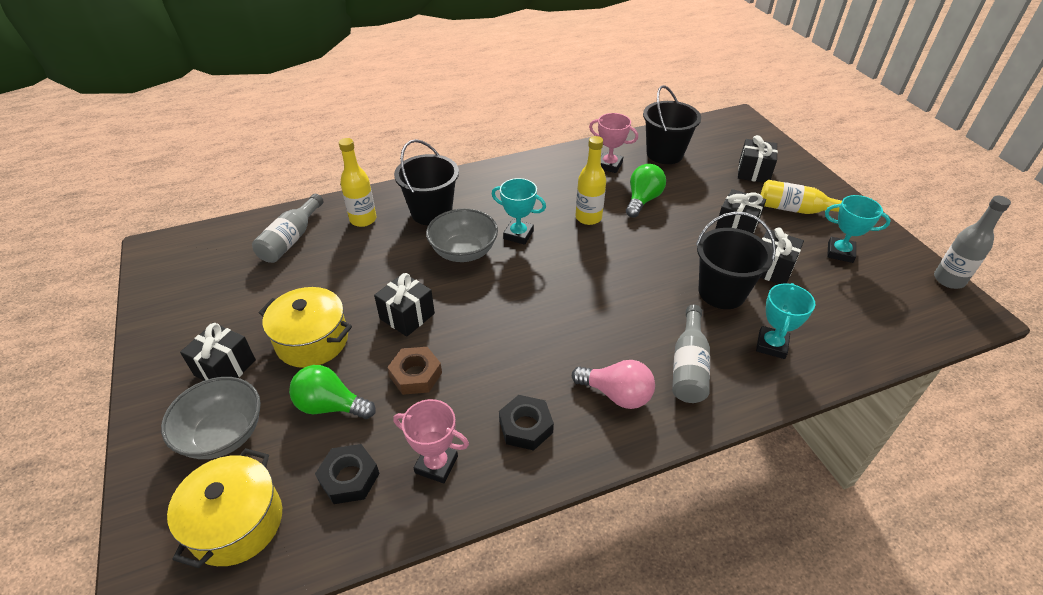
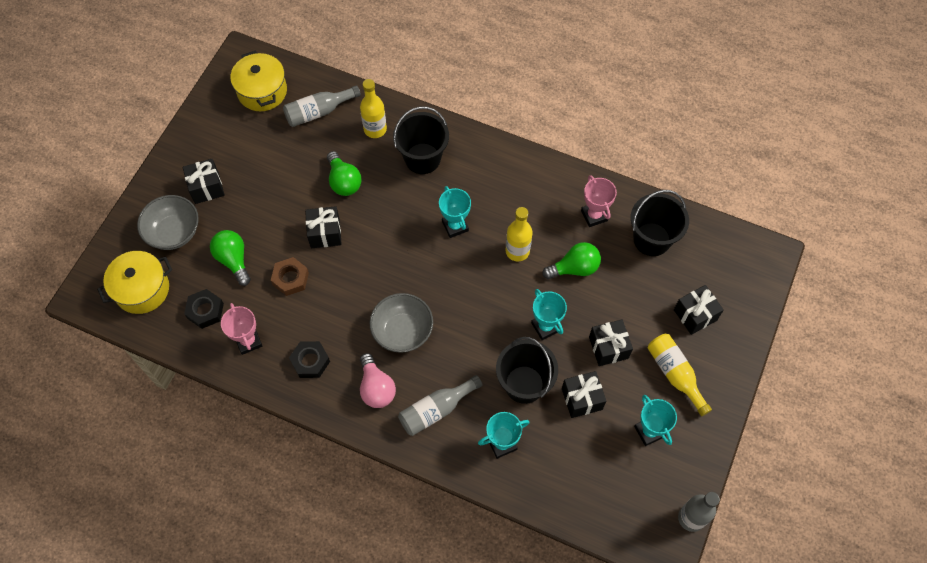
camera: 45 degrees right, 20 degrees up
yellow pot [259,287,352,368] -> yellow pot moved to [230,50,287,111]
grey bowl [426,209,498,262] -> grey bowl moved to [370,293,433,353]
none -> green light bulb [327,151,361,196]
none -> turquoise trophy [531,289,567,340]

